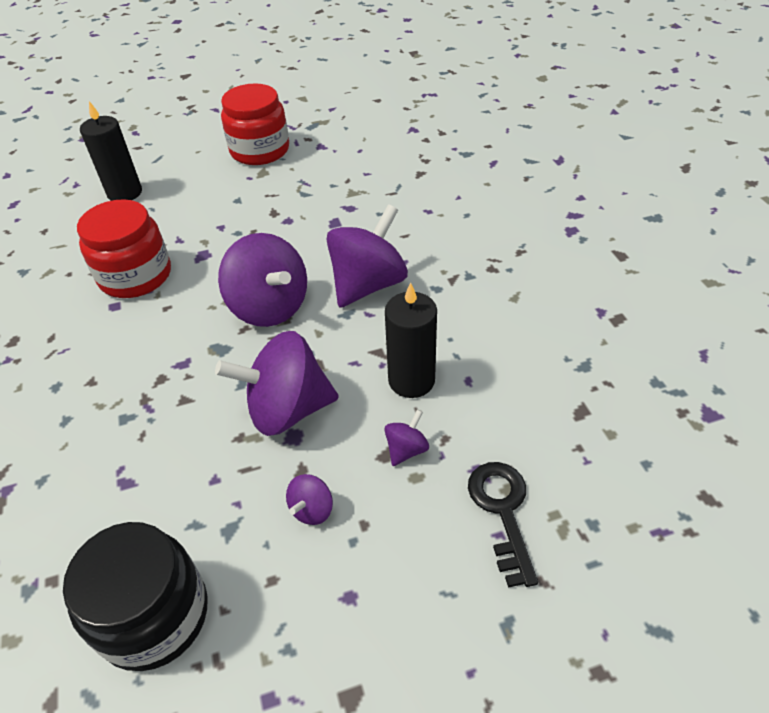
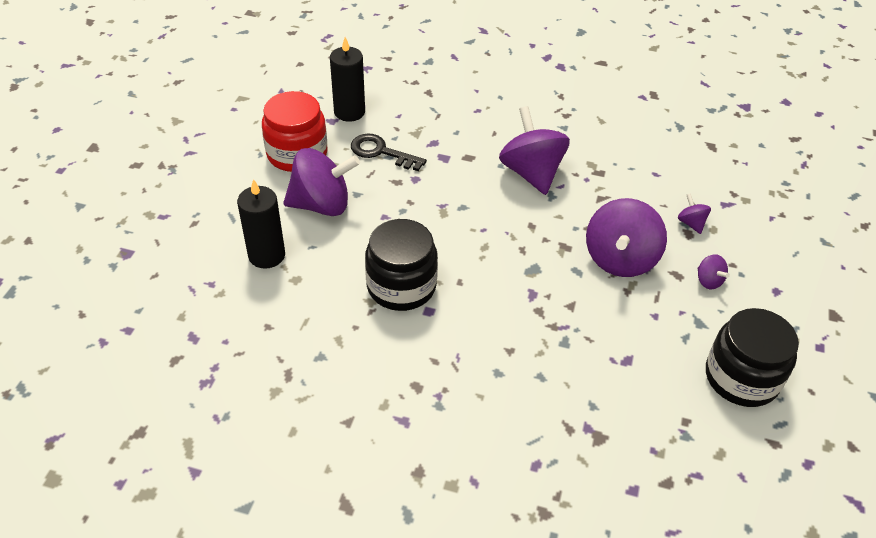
camera: 60 degrees left, 0 degrees up
red jar [77,199,171,298] -> black jar [365,219,438,311]
purple spinning top [218,233,307,327] -> purple spinning top moved to [283,148,360,216]
black candle [385,282,437,398] -> black candle moved to [330,37,365,122]
black key [468,462,538,588] -> black key moved to [351,134,427,171]

